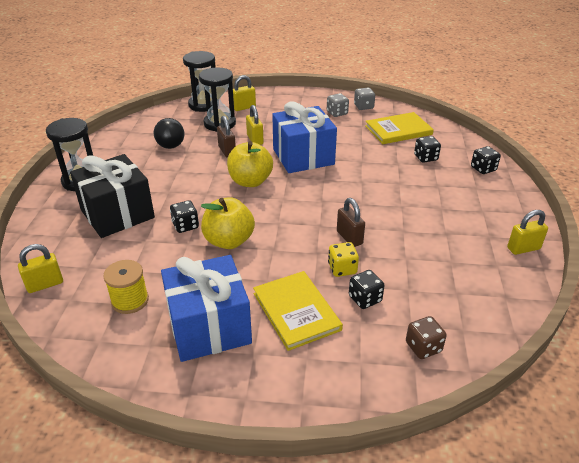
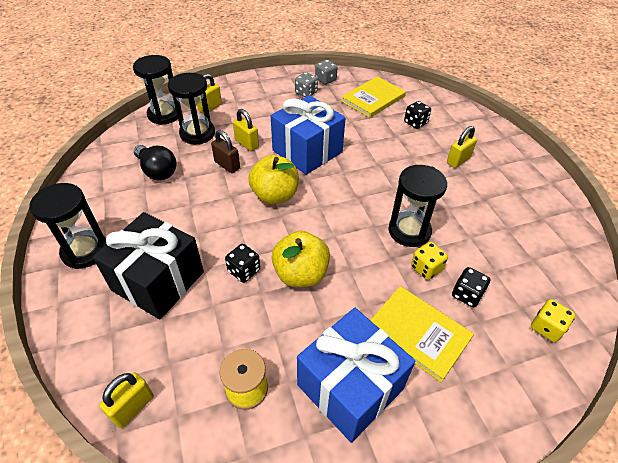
camera: 25 degrees left, 10 degrees up
brown padlock [337,198,365,247] -> black hourglass [388,165,447,247]
brown dice [406,316,447,359] -> yellow dice [531,299,575,342]
black dice [471,146,501,174] -> none
yellow padlock [507,210,548,255] -> yellow padlock moved to [447,126,477,168]

